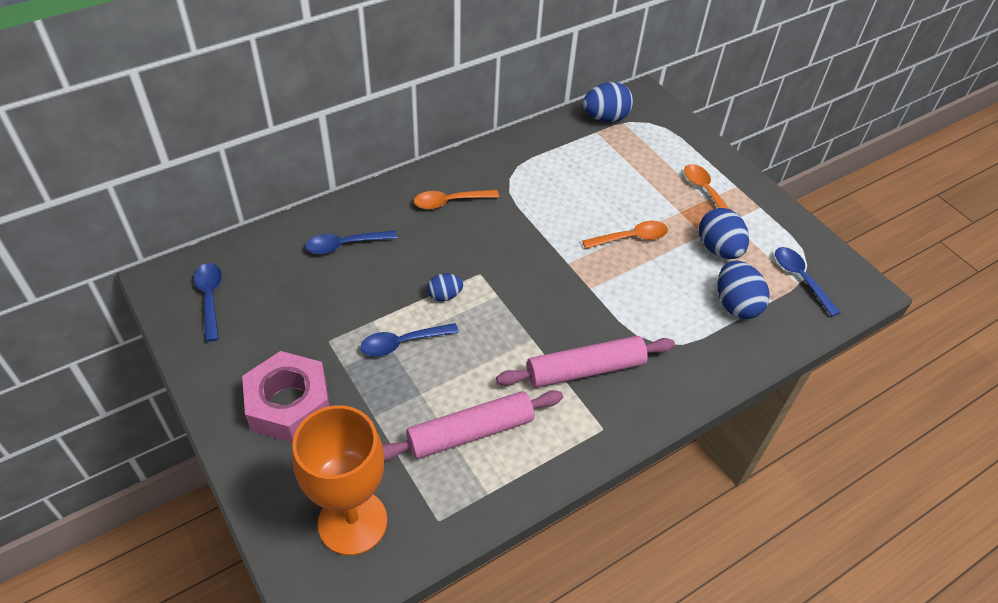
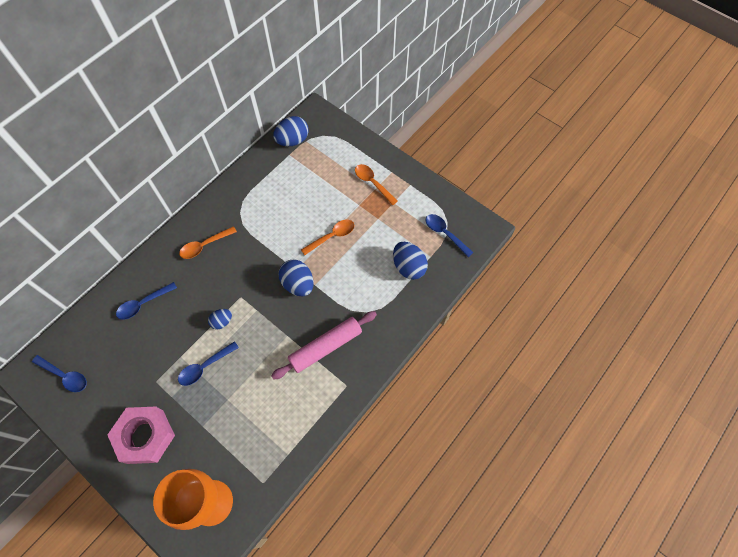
camera: 15 degrees left, 15 degrees up
blue spoon [194,263,222,342] -> blue spoon turned 150 degrees clockwise [32,355,87,392]
pink rolling pin [382,390,563,461] -> none
blue egg [699,208,749,259] -> blue egg moved to [279,260,314,296]

